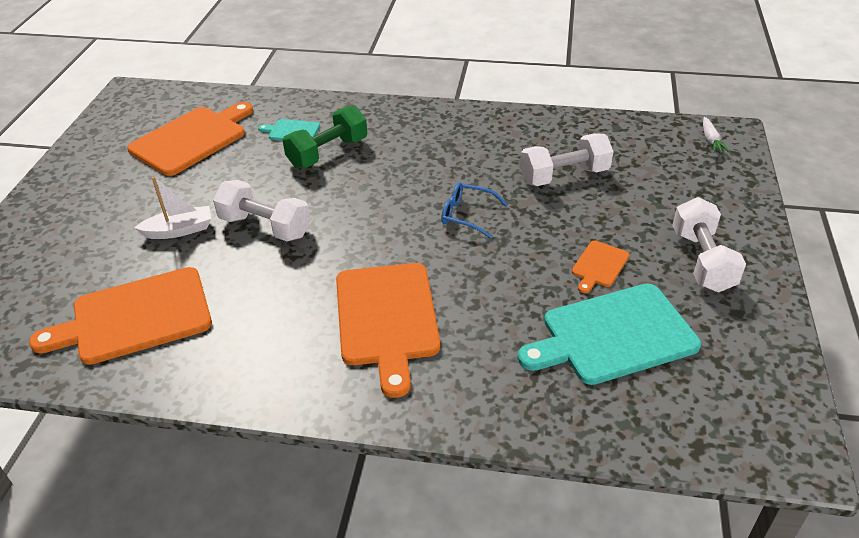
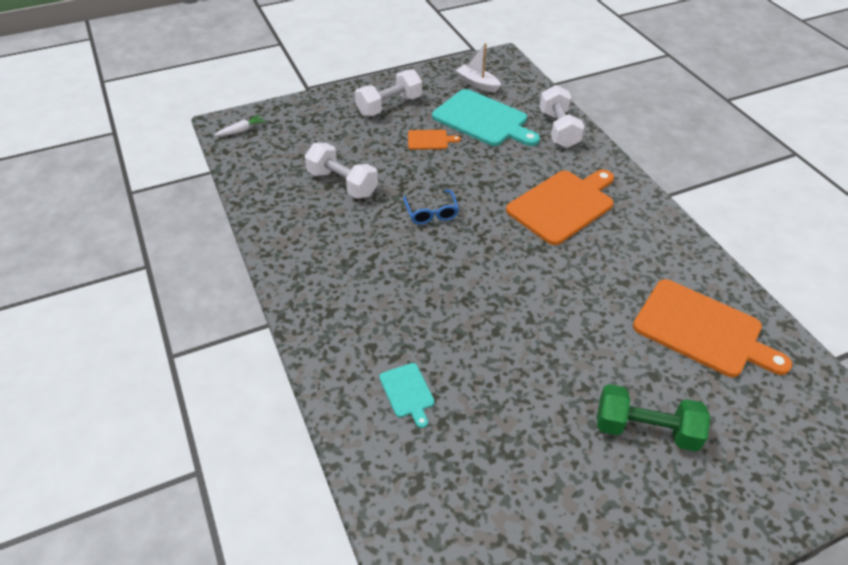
camera: 125 degrees left, 5 degrees up
orange cutting board [127,102,253,176] -> none
white boat [134,177,211,239] -> white boat moved to [455,43,501,92]
white dumbbell [213,180,310,241] -> white dumbbell moved to [539,85,585,148]
green dumbbell [283,105,367,168] -> green dumbbell moved to [597,384,710,452]

